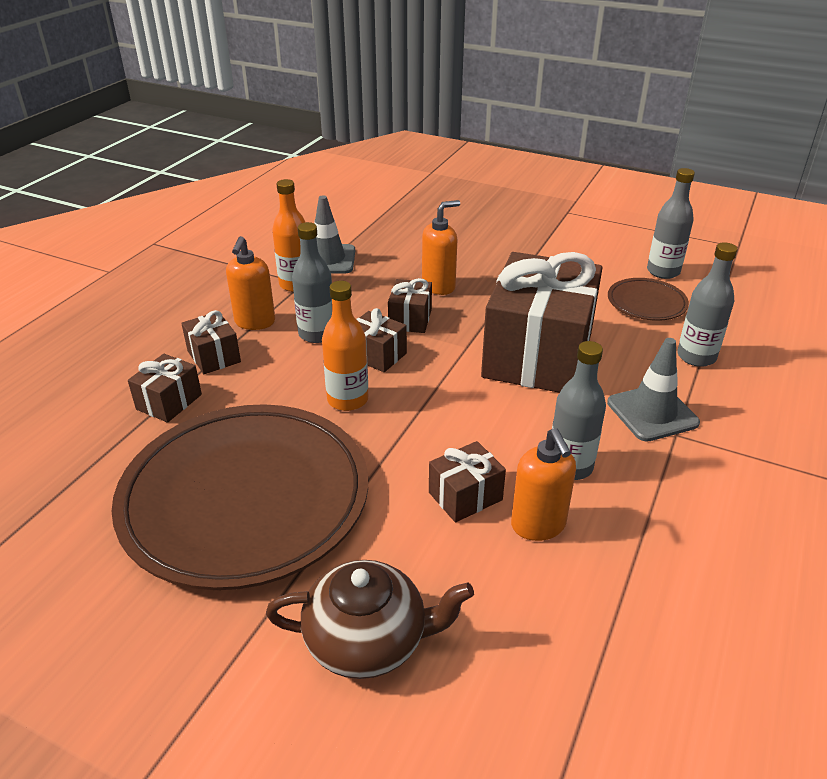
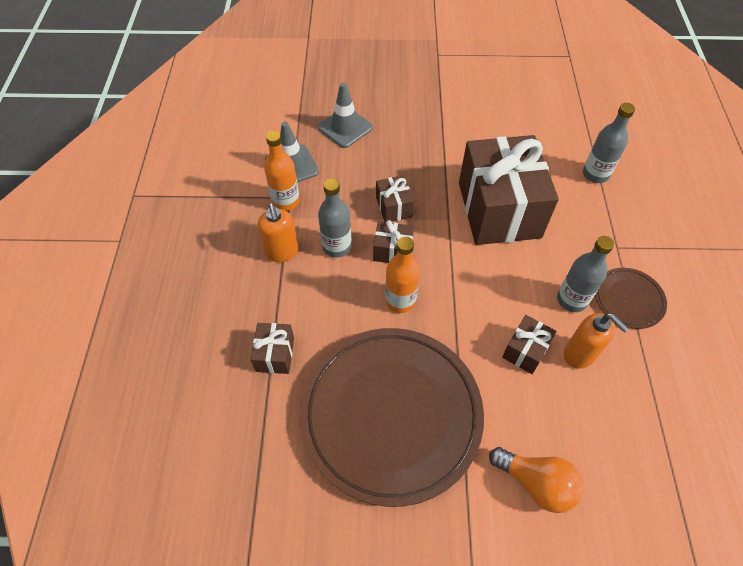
camera: 25 degrees left, 20 degrees up
brown gift [181,310,241,374] -> none
brown teapot [266,560,474,679] -> orange light bulb [489,447,583,513]
orange soap dispenser [422,200,460,295] -> none
grey traffic cone [607,338,700,441] -> grey traffic cone moved to [318,82,373,148]
brown plate [608,278,689,321] -> brown plate moved to [595,268,667,329]
grey bottle [647,168,695,279] -> none

